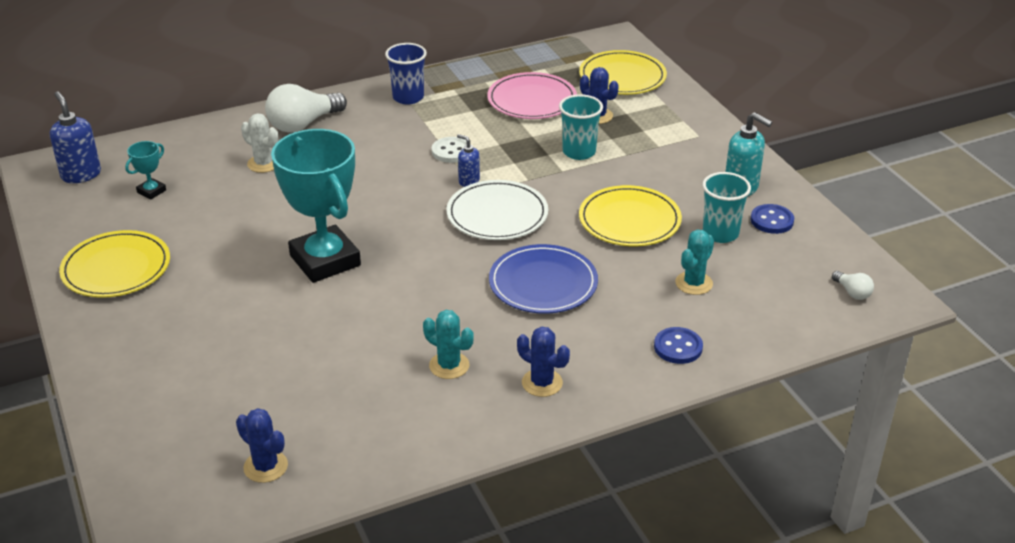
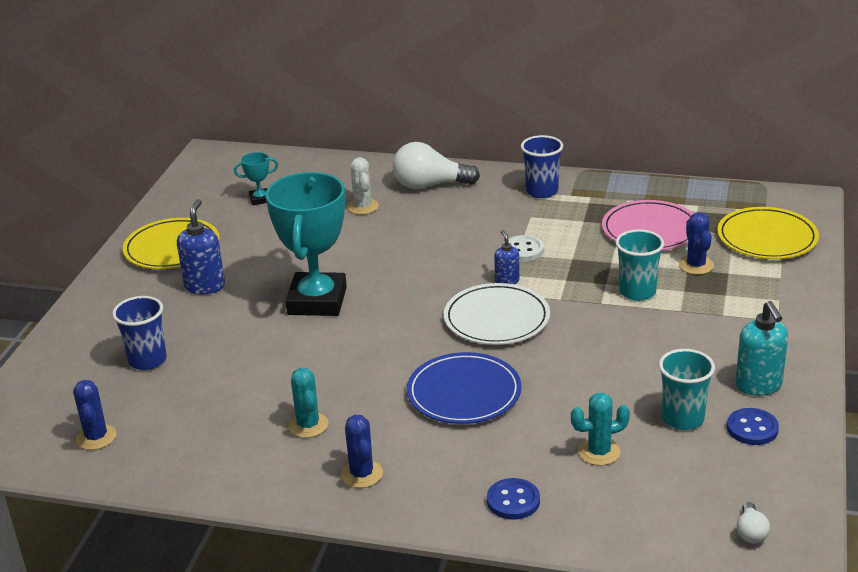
camera: 40 degrees right, 5 degrees down
blue soap dispenser [50,92,101,183] -> blue soap dispenser moved to [177,199,225,295]
yellow plate [579,185,682,246] -> none
none -> blue cup [112,296,167,370]

